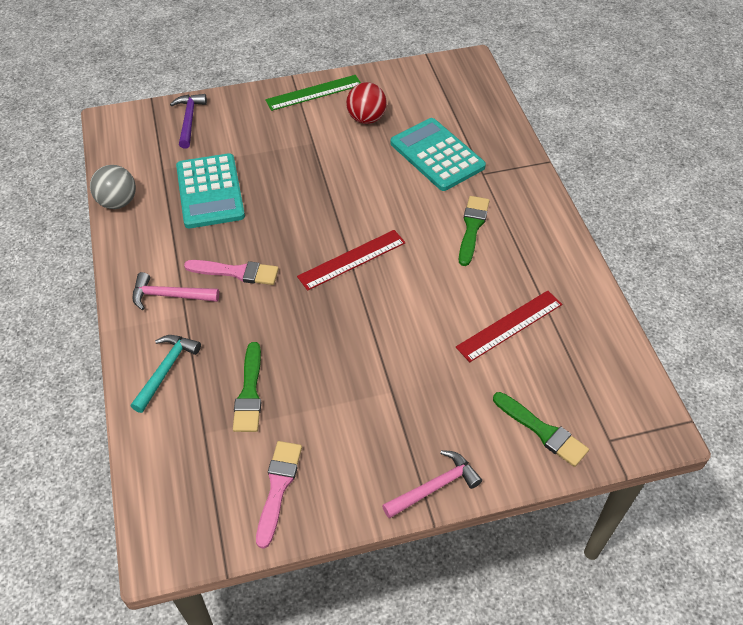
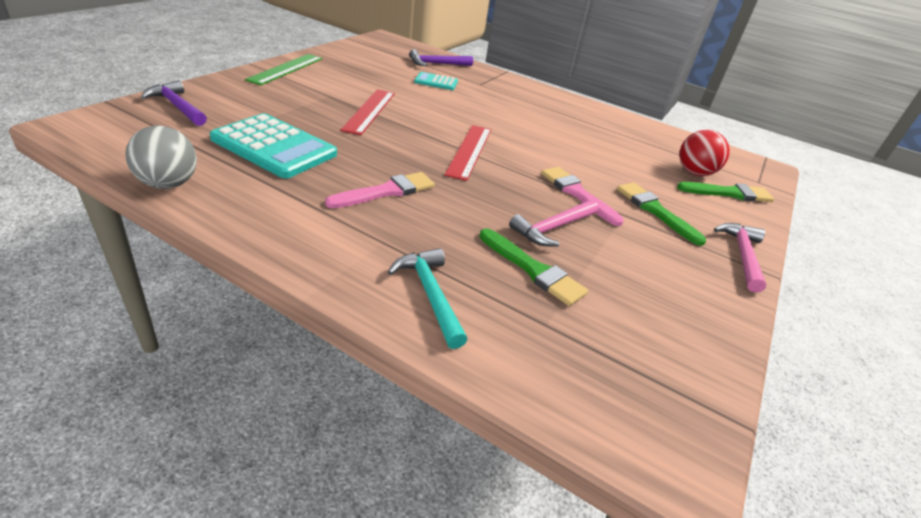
camera: 50 degrees left, 15 degrees down
pink hammer [133,272,219,310] -> pink hammer moved to [509,200,598,246]
pink brush [256,441,302,549] -> pink brush moved to [541,167,624,226]
red ball [346,82,387,124] -> red ball moved to [679,130,730,176]
turquoise calculator [390,118,486,191] -> turquoise calculator [414,72,458,90], size x0.51
red ruler [456,290,562,362] -> red ruler moved to [340,89,395,135]
green brush [459,196,490,266] -> green brush moved to [617,182,706,246]
none -> purple hammer [409,49,473,66]

